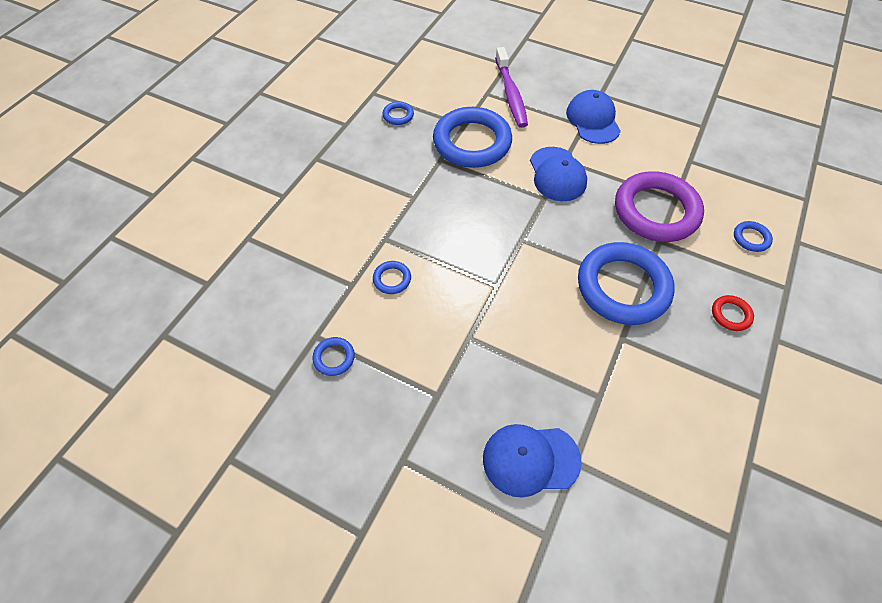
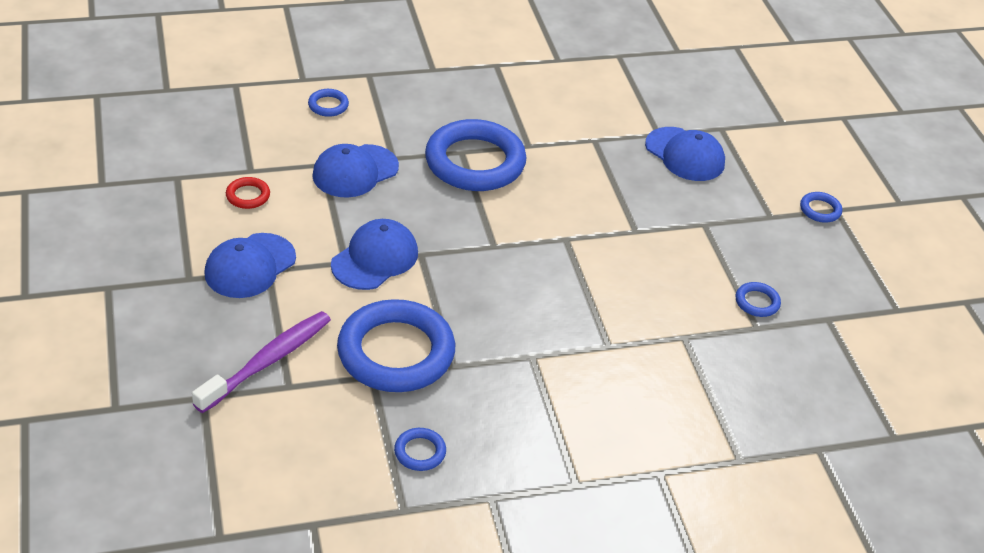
camera: 135 degrees left, 15 degrees down
blue ring [373,261,411,294] -> blue ring moved to [800,192,842,223]
purple ring [615,171,704,242] -> blue cap [312,144,399,198]
red ring [712,295,754,331] -> red ring moved to [226,177,270,209]

